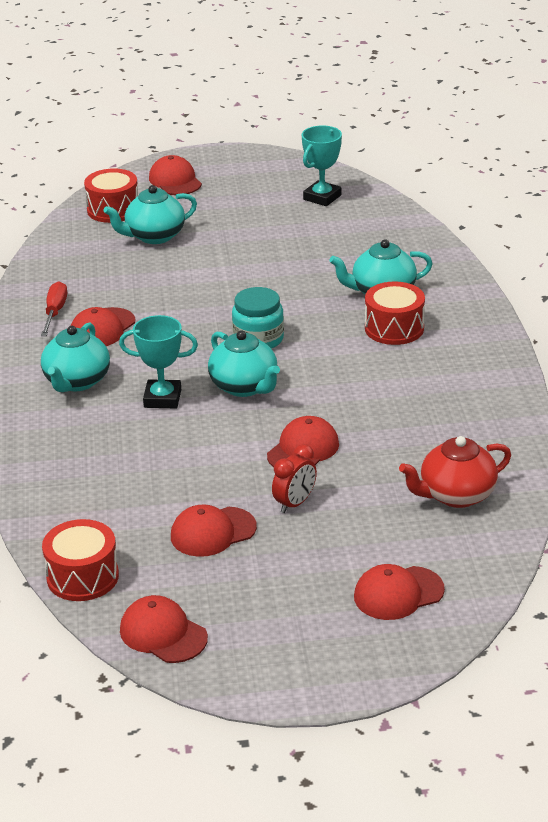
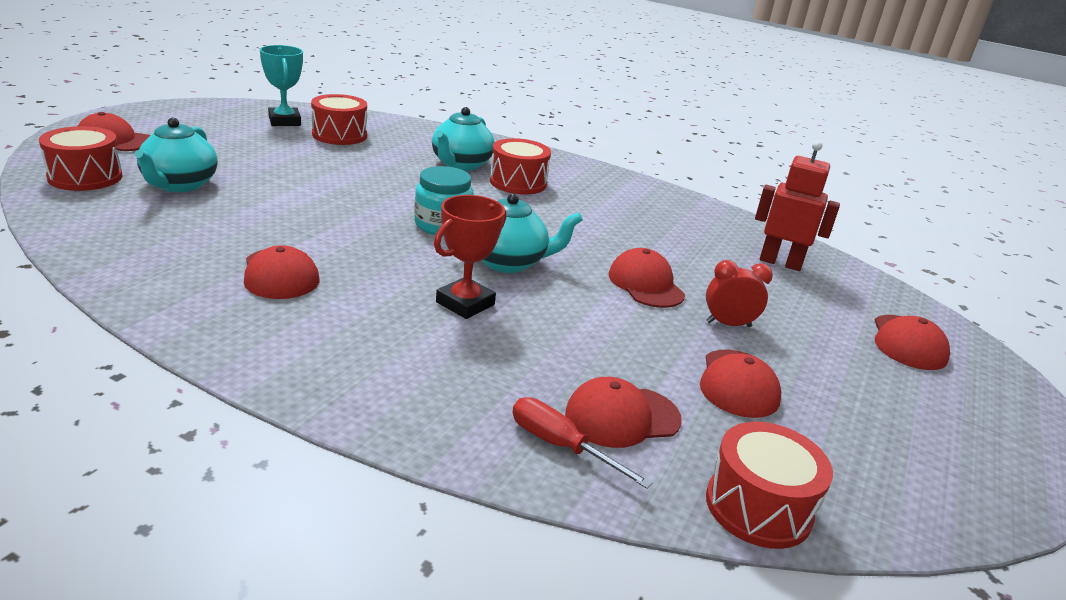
camera: 60 degrees left, 5 degrees down
red screwdriver [41,281,67,336] -> red screwdriver moved to [513,397,653,489]
turquoise teapot [41,323,110,392] -> none
turquoise trophy [119,315,198,408] -> red trophy [434,195,506,319]
red cap [120,595,208,663] -> red cap moved to [565,377,682,448]
red clock [272,444,317,513] -> red clock turned 75 degrees counterclockwise [706,260,773,327]
red teapot [399,436,511,508] -> red robot [755,141,840,271]
none -> red drum [311,94,367,145]

